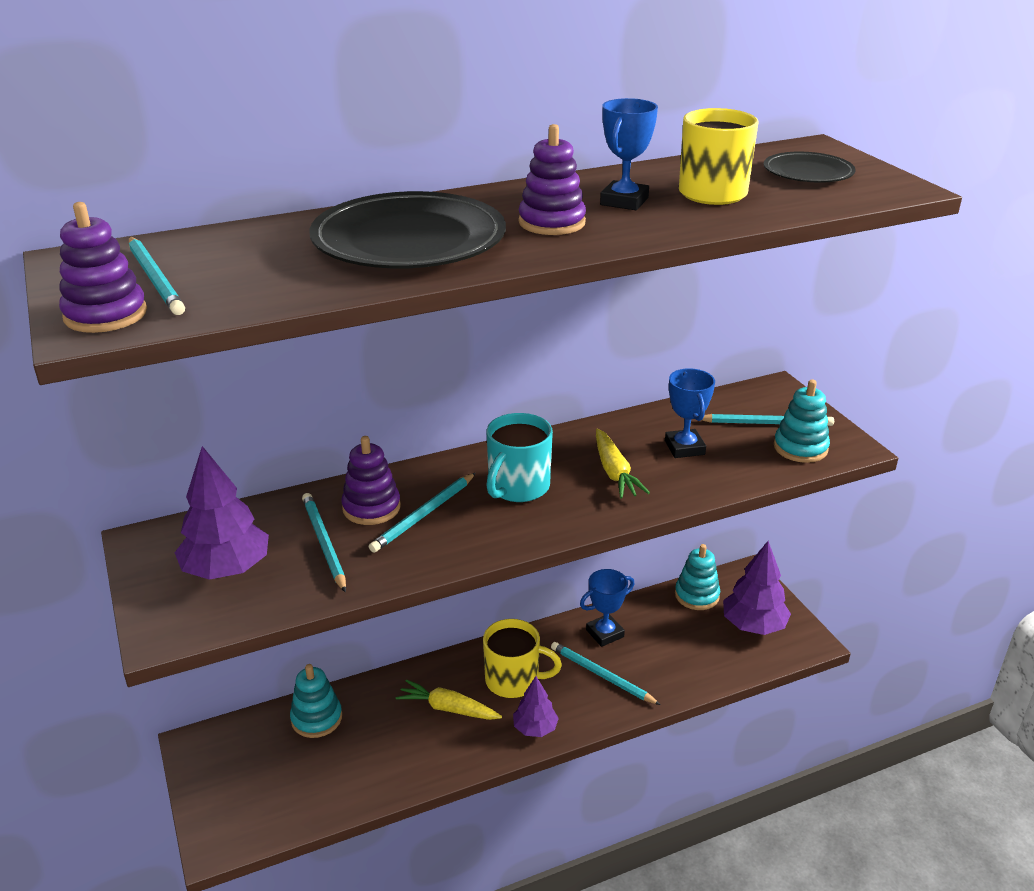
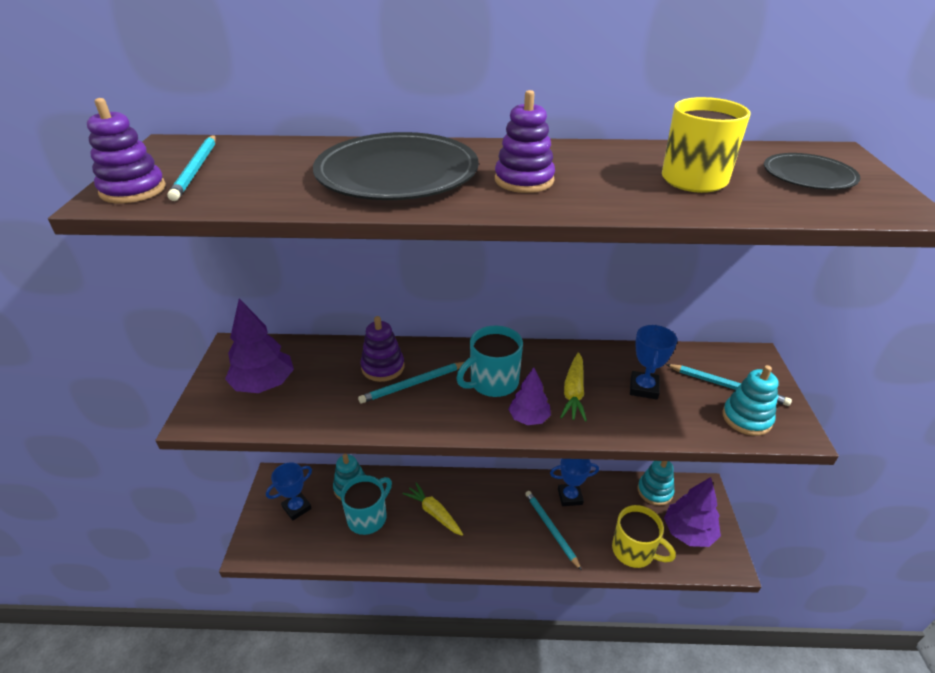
camera: 25 degrees right, 5 degrees up
turquoise pencil [302,493,346,592] -> none
yellow mug [483,619,562,698] -> yellow mug moved to [612,505,676,568]
purple tree [513,676,559,737] -> purple tree moved to [508,368,551,425]
blue trophy [600,98,658,210] -> blue trophy moved to [266,462,312,521]
none -> turquoise mug [341,475,392,535]

